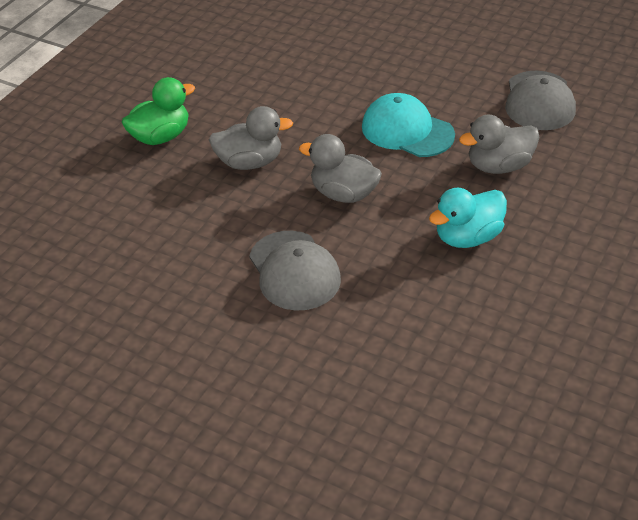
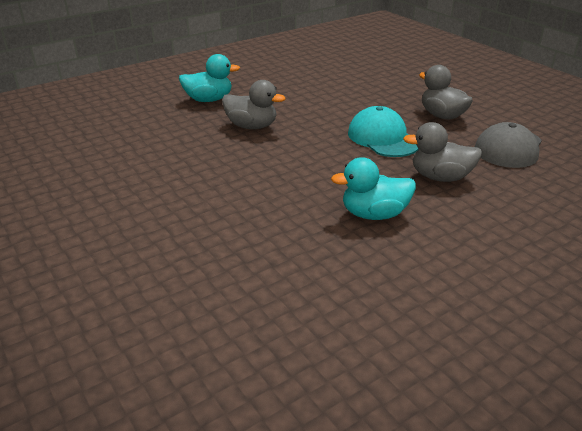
camera: 25 degrees right, 10 degrees down
green duck [122,77,195,145] -> turquoise duck [179,54,240,102]
grey cap [249,231,341,311] -> none
grey duck [299,134,382,203] -> grey duck moved to [419,65,473,120]

